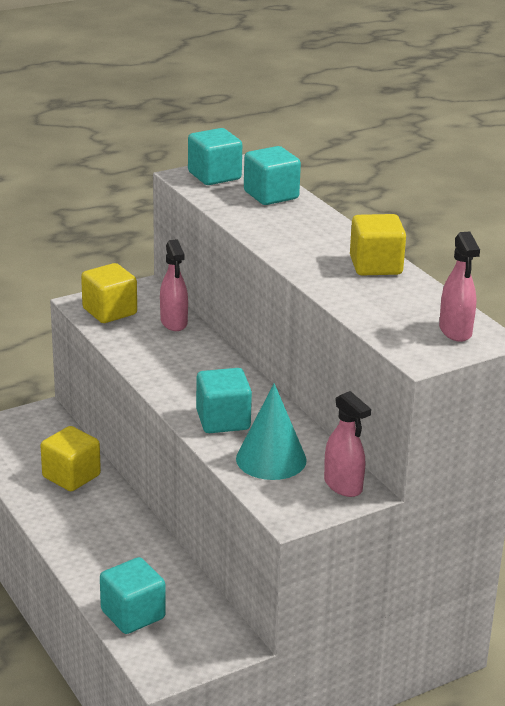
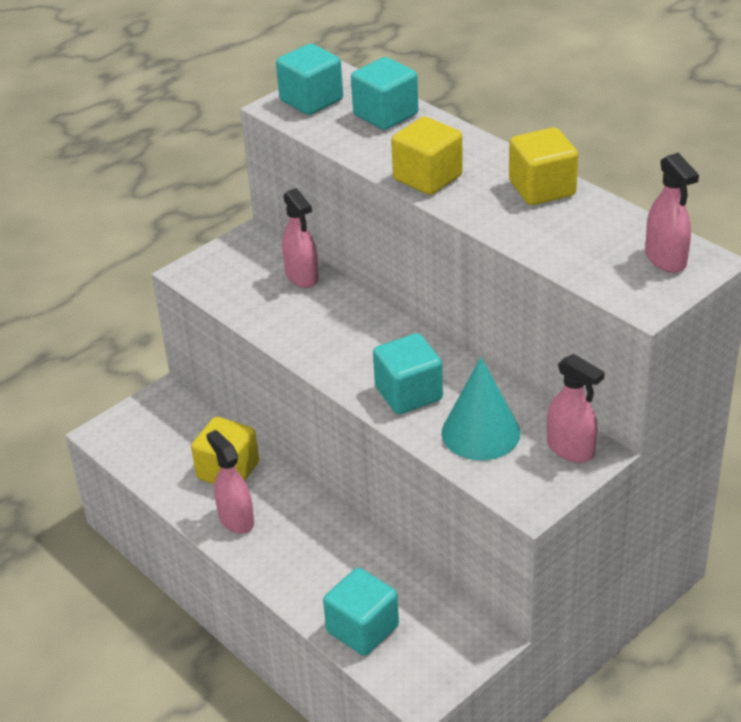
camera: 10 degrees left, 10 degrees up
yellow cube [81,263,137,323] -> yellow cube moved to [391,117,463,195]
none -> pink spray bottle [206,430,254,534]

